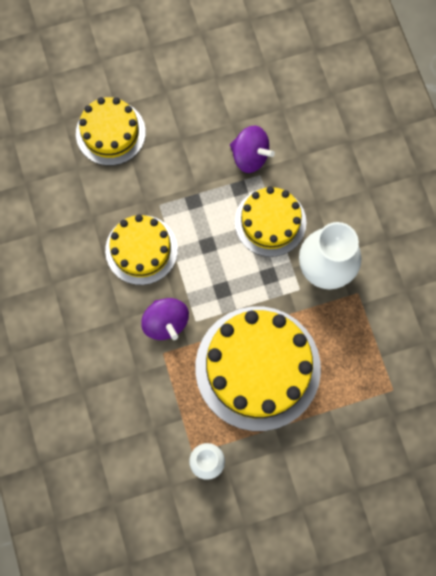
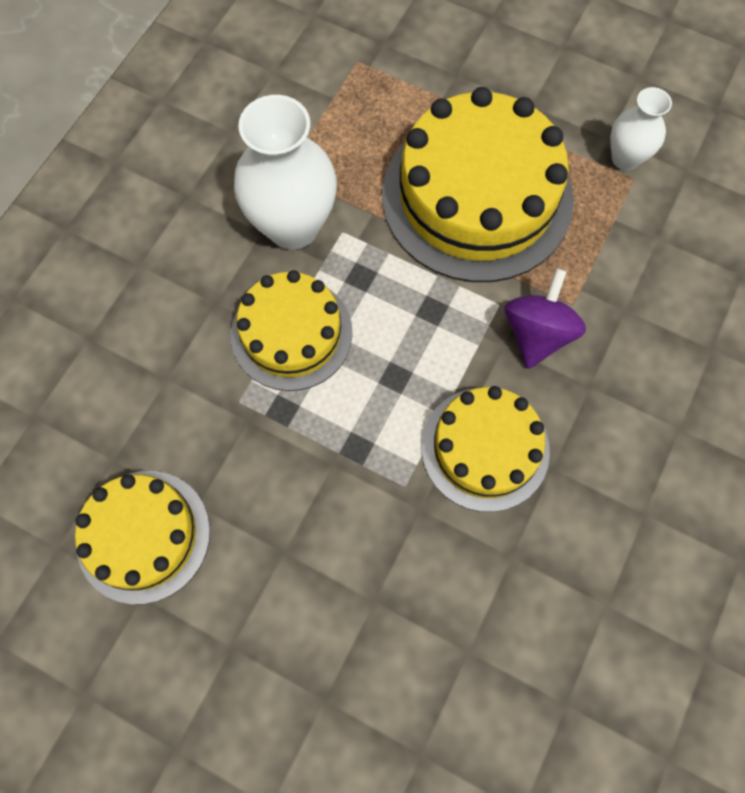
camera: 135 degrees left, 5 degrees down
yellow cake [76,97,146,166] -> yellow cake moved to [75,471,210,604]
purple spinning top [230,125,275,173] -> none

